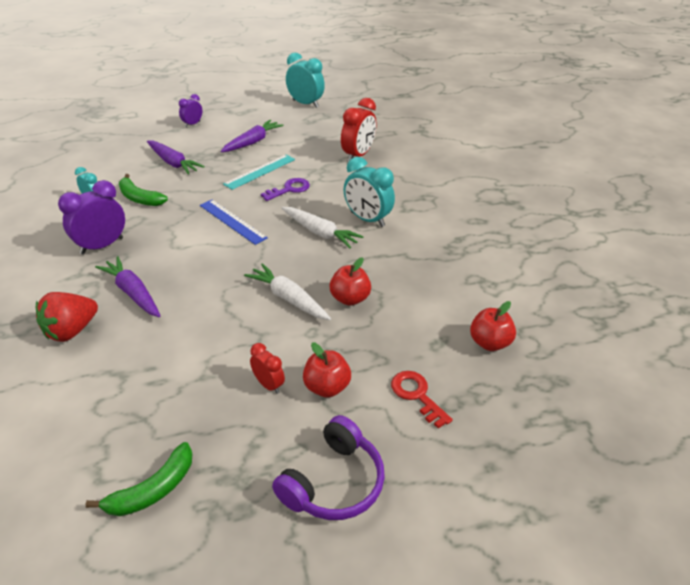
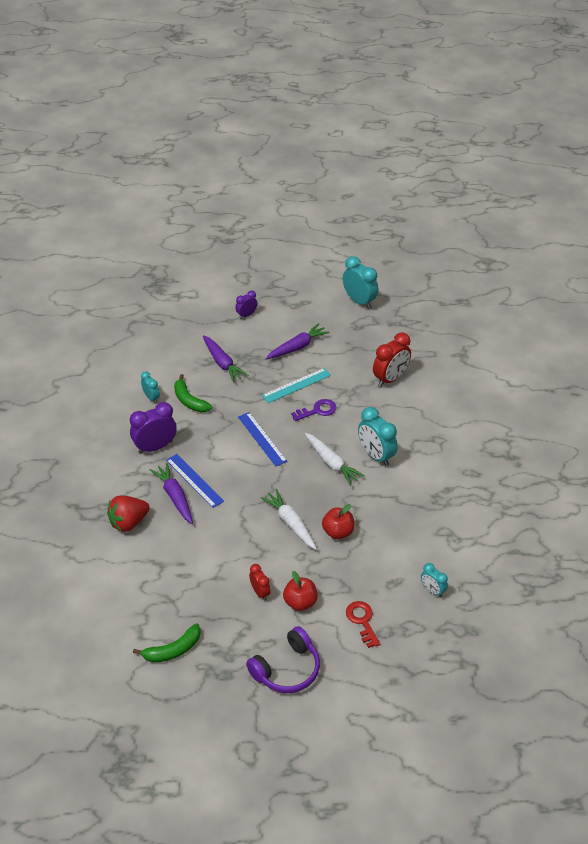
camera: 15 degrees right, 5 degrees up
red apple [470,301,516,351] -> turquoise clock [421,563,448,597]
none -> blue ruler [166,454,224,508]

